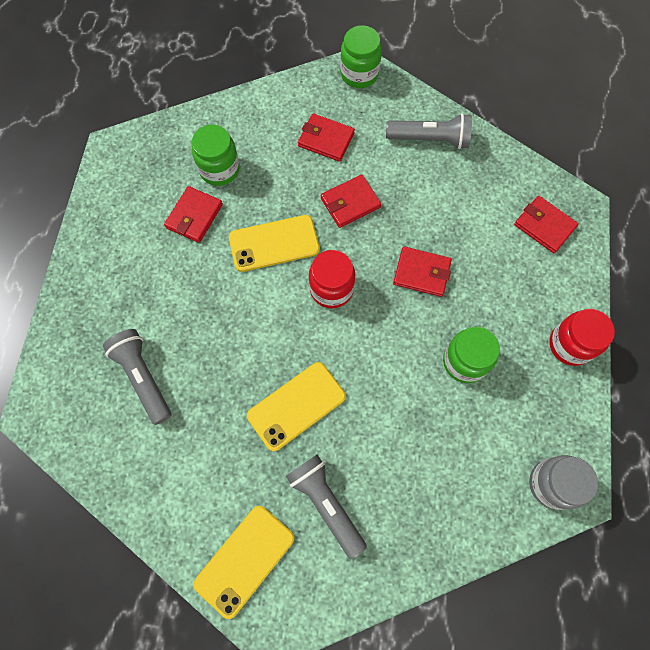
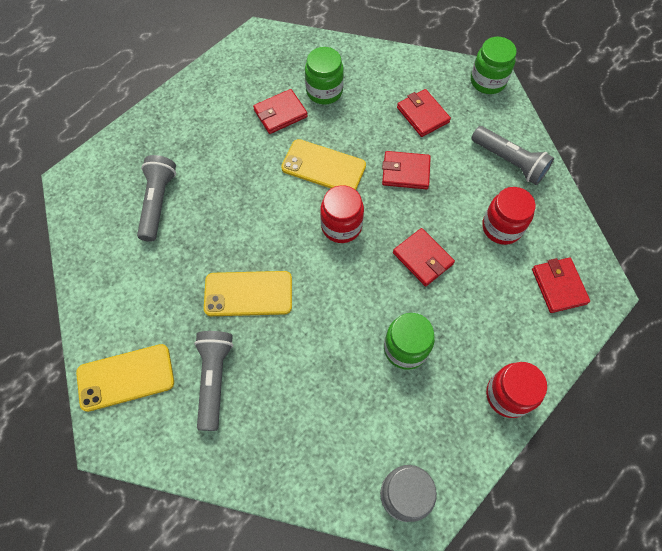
camera: 35 degrees right, 5 degrees down
none -> red jar [482,187,536,245]

